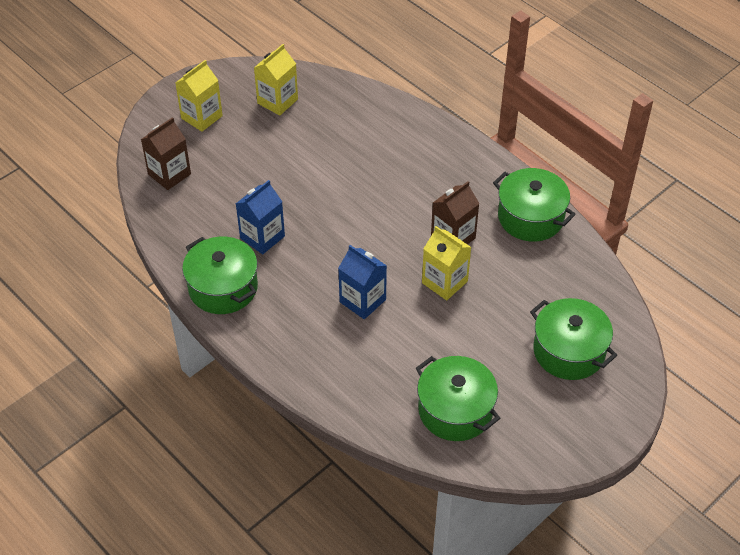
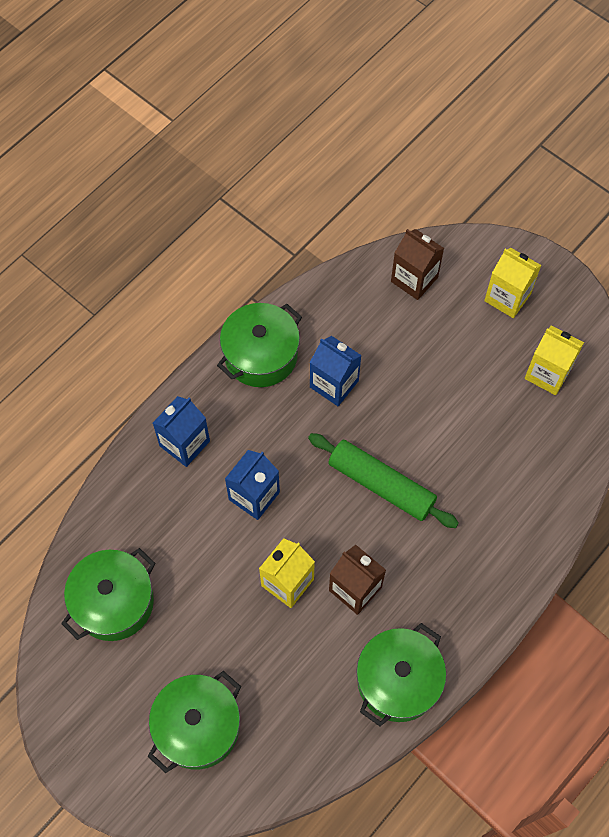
camera: 85 degrees right, 15 degrees up
none -> blue carton [153,396,210,467]
none -> green rolling pin [308,433,459,528]

